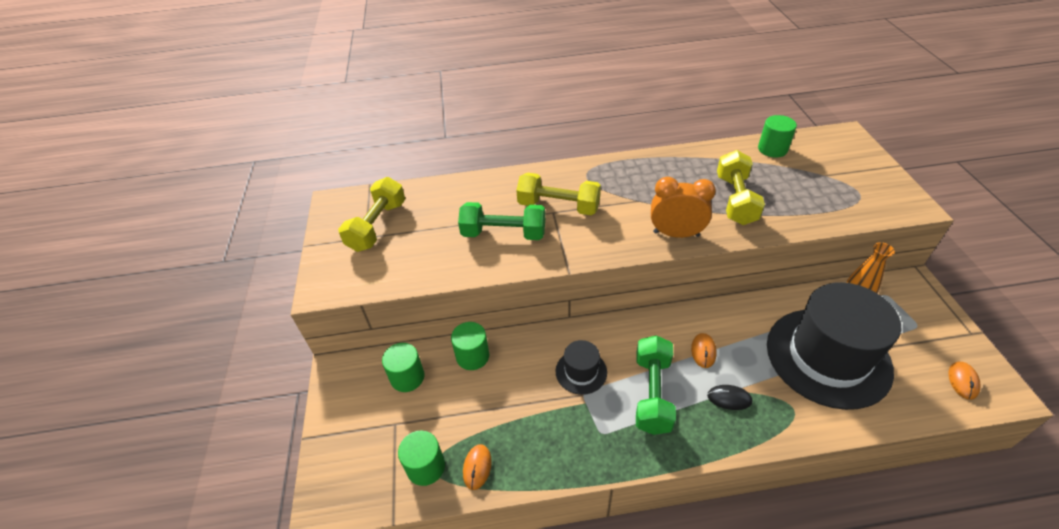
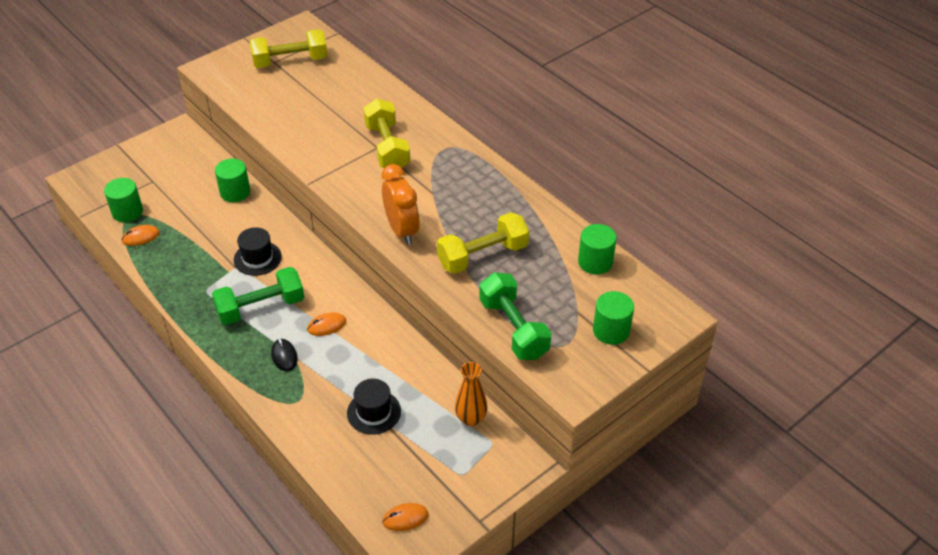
camera: 55 degrees right, 0 degrees up
green cylinder [382,343,425,392] -> green cylinder moved to [593,291,634,345]
green dumbbell [458,202,545,240] -> green dumbbell moved to [479,272,551,360]
black hat [767,282,901,410] -> black hat [347,379,401,435], size x0.44

